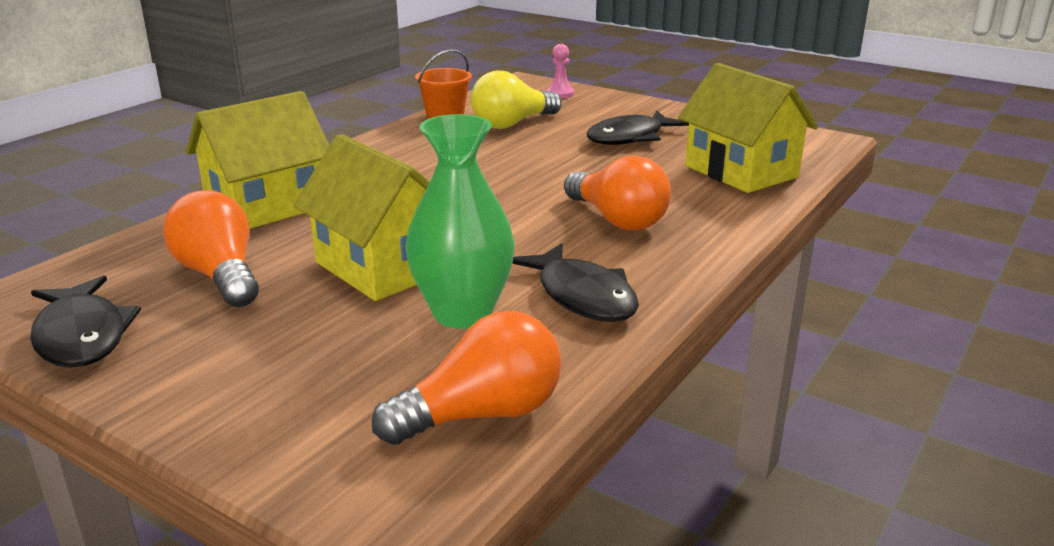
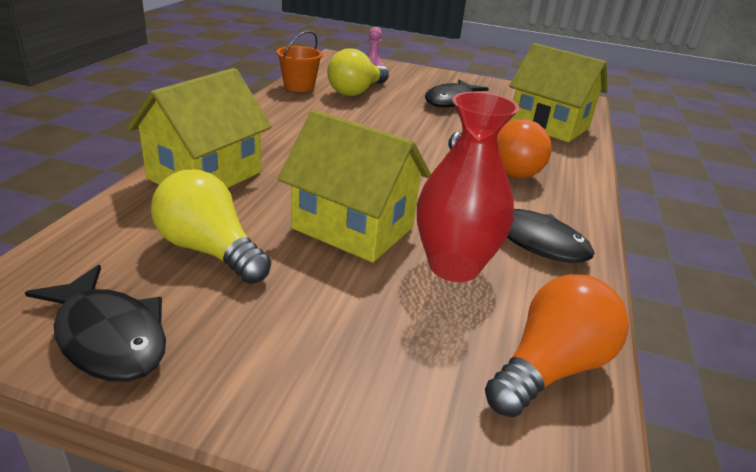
camera: 20 degrees left, 5 degrees up
orange light bulb [163,190,259,307] -> yellow light bulb [151,170,271,284]
green vase [405,114,515,329] -> red vase [417,92,519,282]

